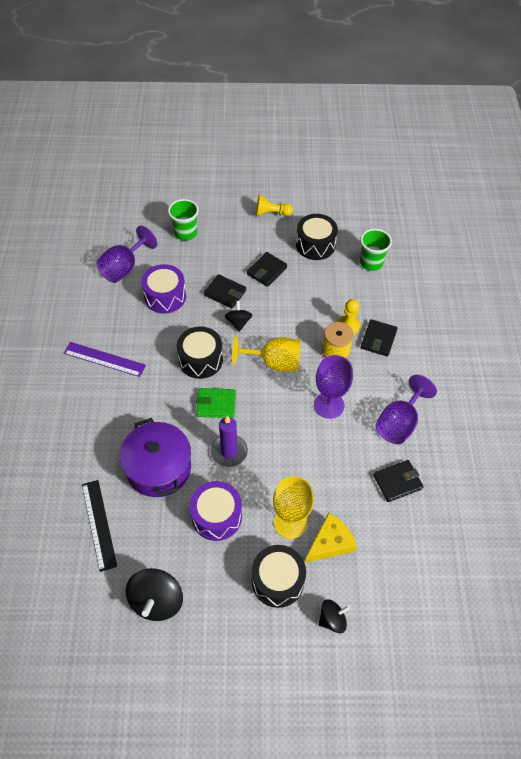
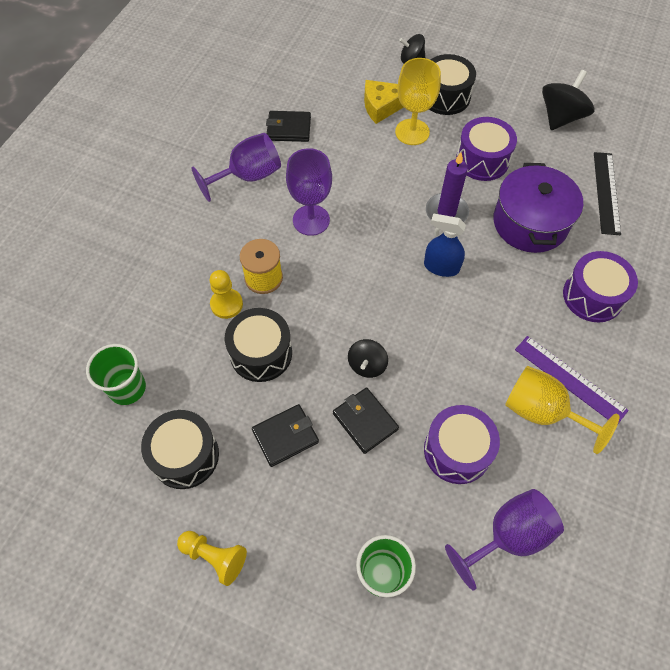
camera: 155 degrees left, 5 degrees up
black drum [177,326,223,379] -> black drum moved to [225,308,292,382]
green wallet [196,388,236,418] -> blue spray bottle [424,214,466,277]
yellow goblet [232,336,300,372] -> yellow goblet moved to [505,366,619,454]
black wallet [361,319,398,357] -> none
none -> purple drum [563,251,638,322]

